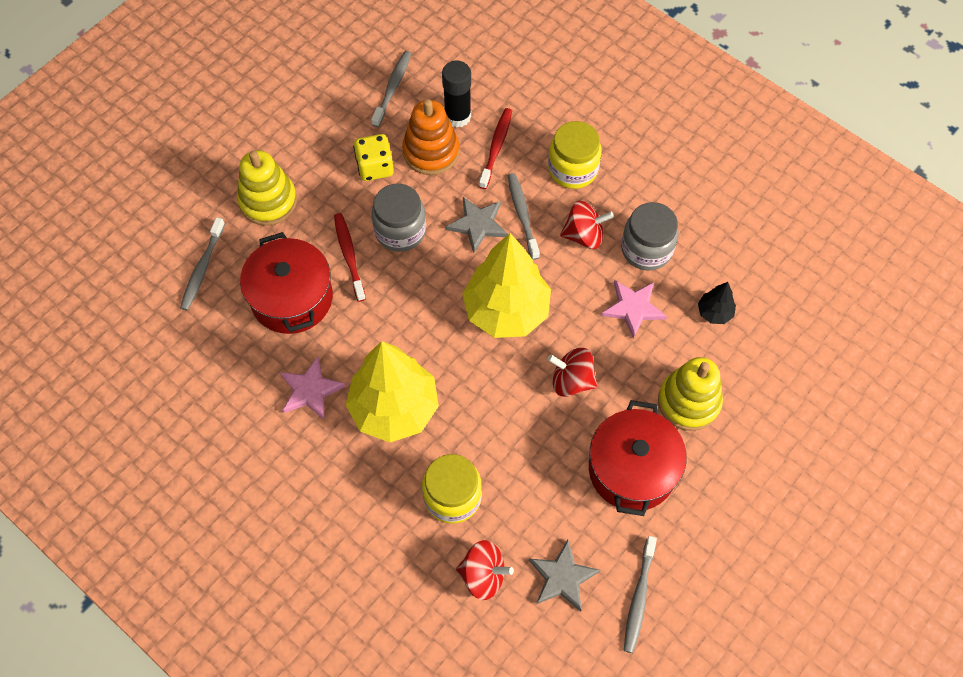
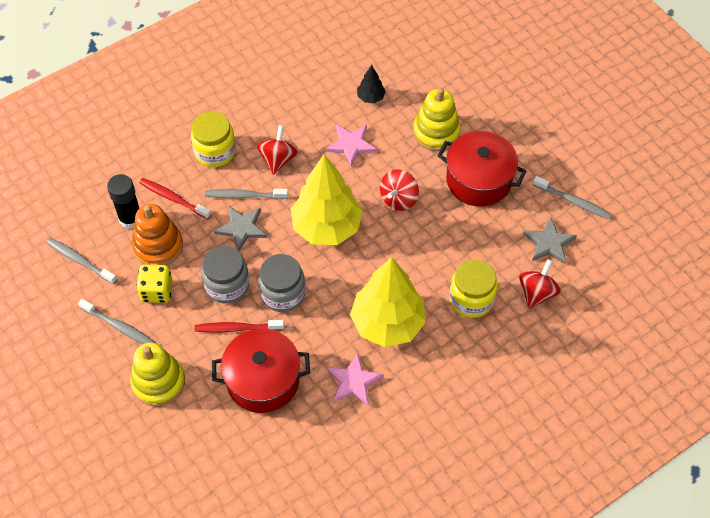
camera: 75 degrees left, 5 degrees down
grey toothbrush [180,217,225,311] -> grey toothbrush moved to [78,299,155,344]
grey jar [621,202,679,270] -> grey jar moved to [258,254,305,312]

